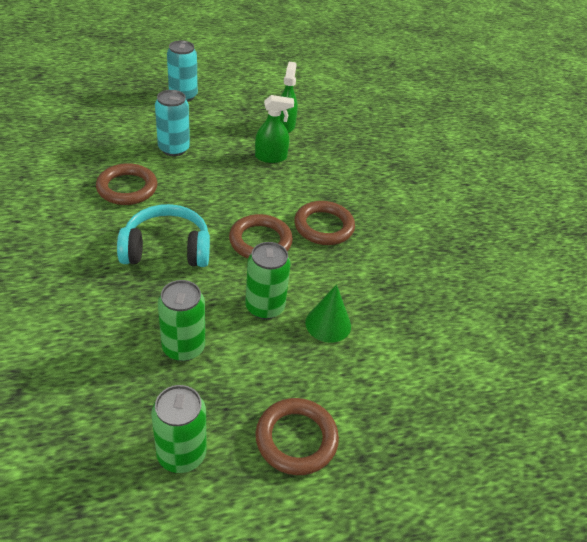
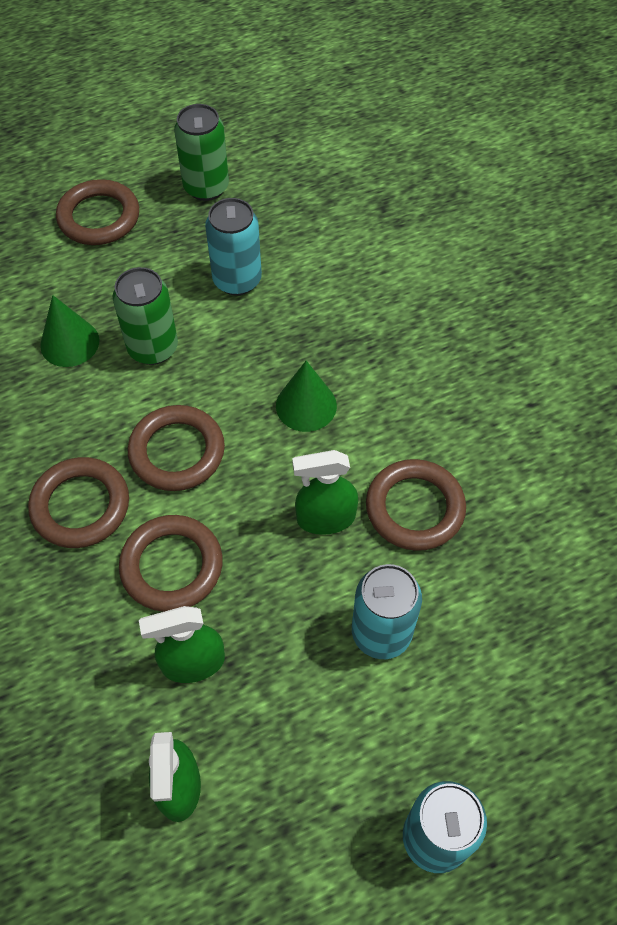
camera: 175 degrees right, 15 degrees up
turquoise headphones [117,204,210,267] -> green cone [276,361,337,432]
green can [158,280,205,361] -> turquoise can [205,198,262,295]
none -> brown ring [119,515,223,612]
none -> green spray bottle [292,450,358,535]

